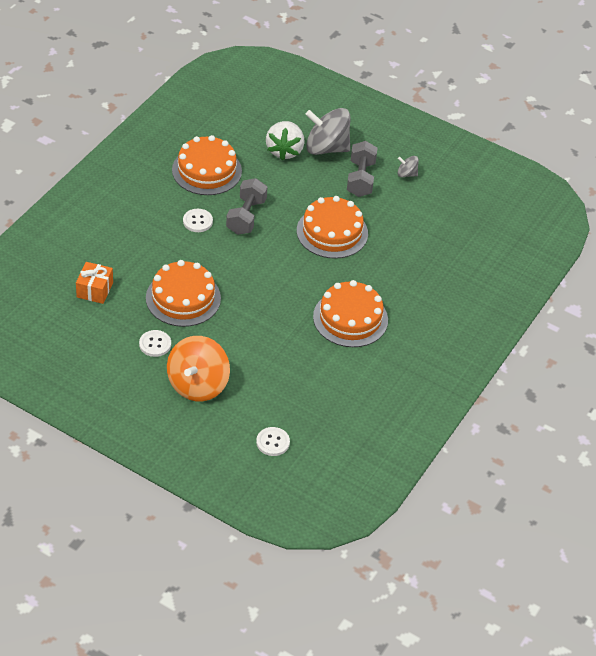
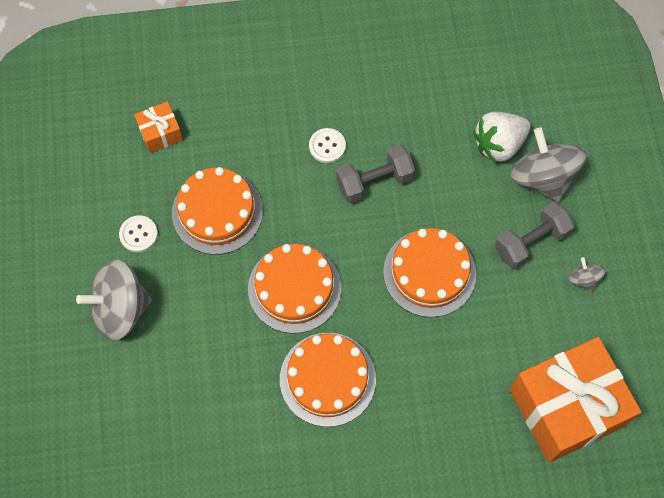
camera: 55 degrees right, 20 degrees up
orange spinning top [167,336,230,401] -> grey spinning top [76,259,152,340]
orange cake [172,135,242,195] -> orange cake moved to [248,244,341,333]
white button [256,427,290,456] -> none
none -> orange gift [510,337,641,463]

